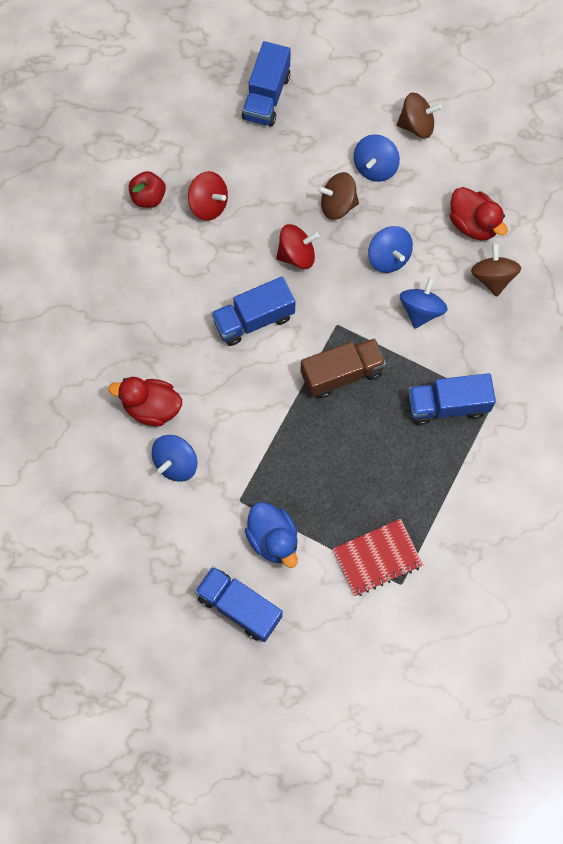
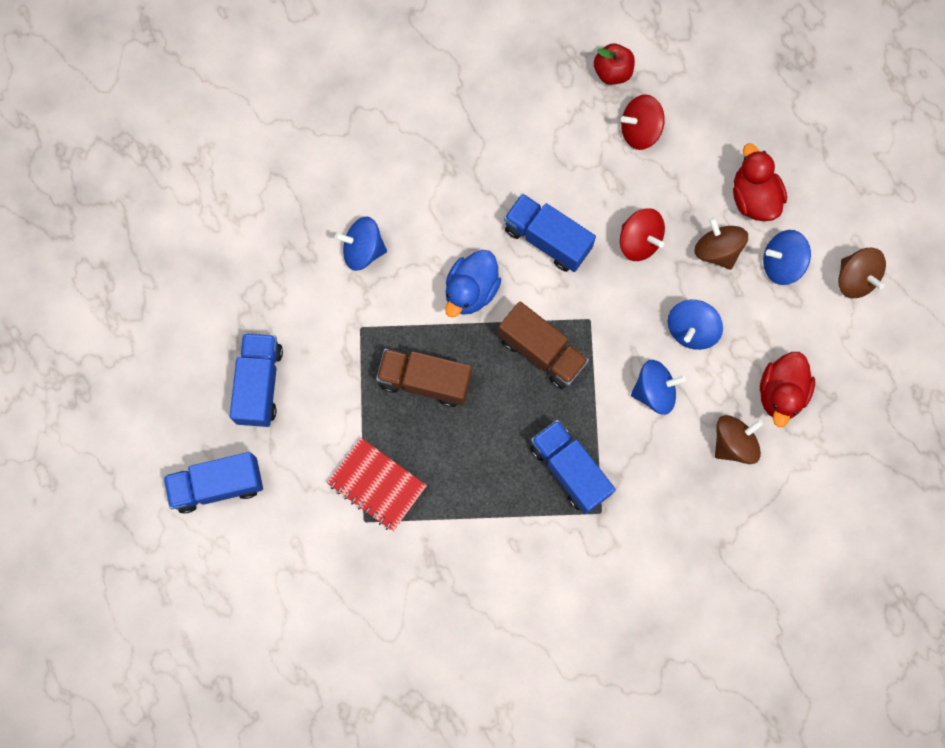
camera: 60 degrees right, 5 degrees up
red duck [108,377,182,427] -> red duck moved to [733,144,787,221]
red spinning top [188,171,228,221] -> red spinning top turned 75 degrees clockwise [621,95,665,150]
blue truck [242,41,291,126] -> blue truck moved to [163,452,263,513]
blue duck [245,502,298,568] -> blue duck moved to [445,250,501,317]
none -> brown truck [376,349,472,407]

